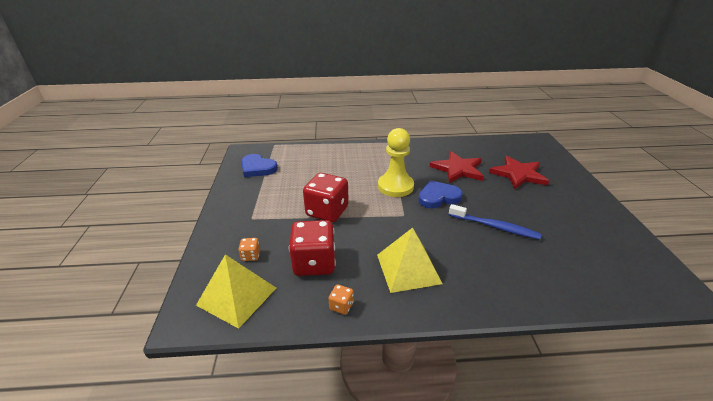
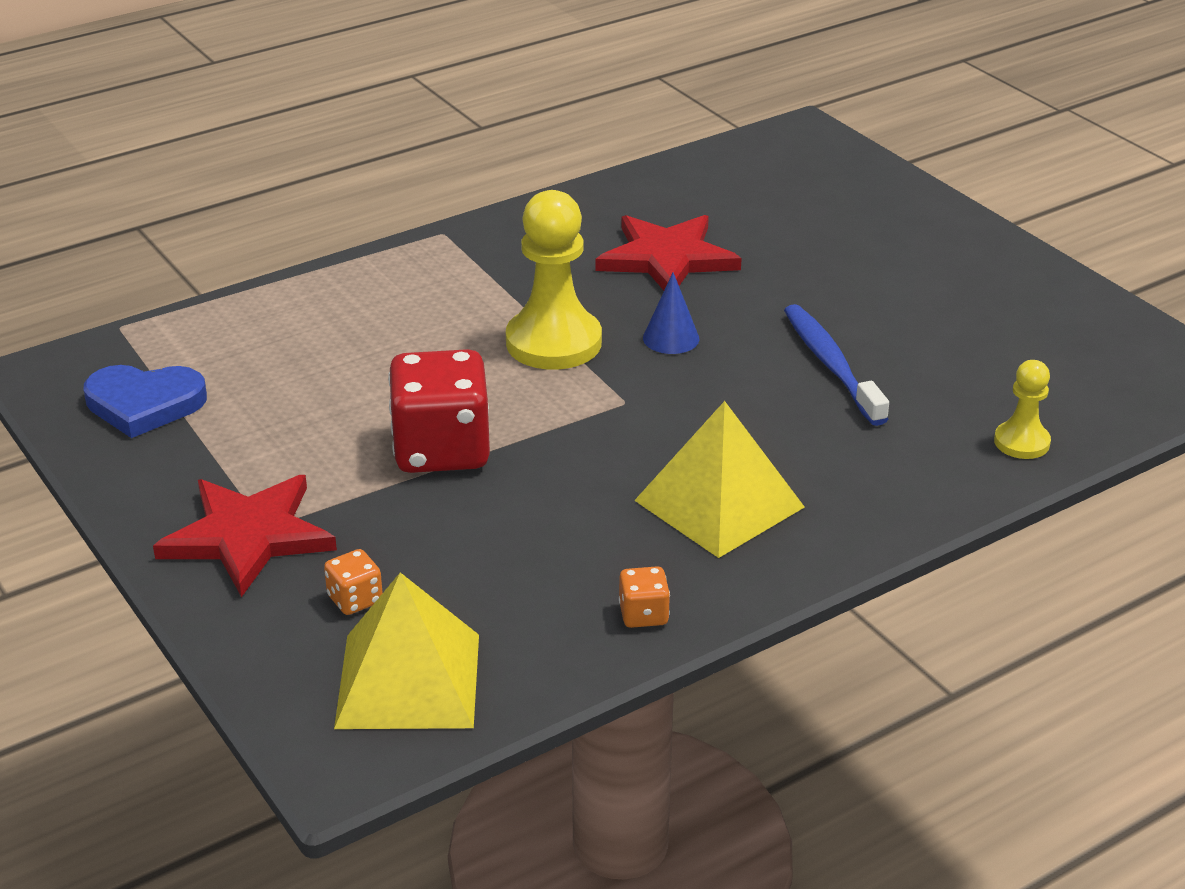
camera: 30 degrees left, 0 degrees up
red dice [289,220,336,276] -> none
blue heart [418,180,463,208] -> blue cone [643,272,699,354]
blue toothbrush [449,204,541,240] -> blue toothbrush turned 105 degrees counterclockwise [784,304,889,426]
red star [489,156,549,189] -> red star moved to [153,475,337,597]
none -> yellow pawn [994,360,1051,459]

